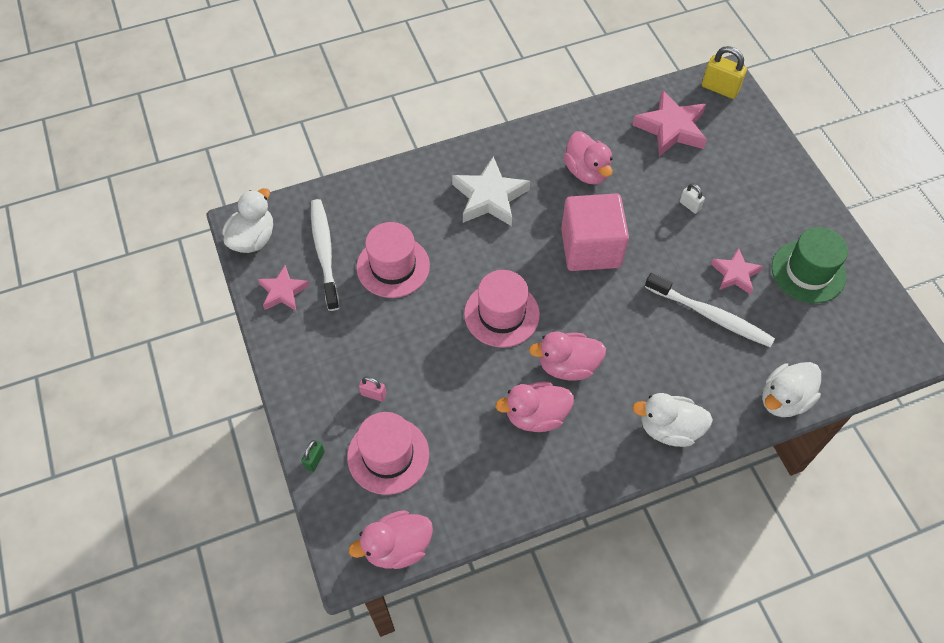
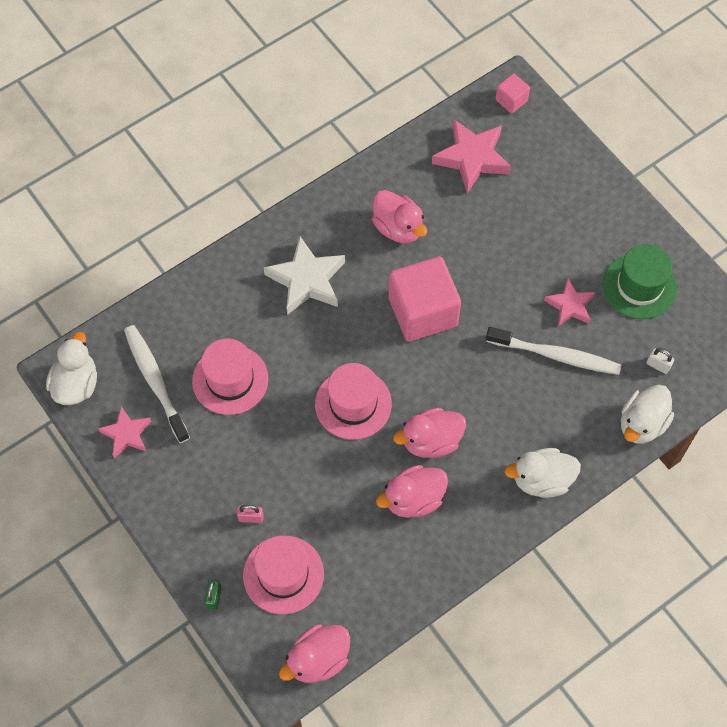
camera: 15 degrees left, 5 degrees up
white padlock [680,183,705,214] -> white padlock moved to [646,348,674,374]
yellow padlock [702,46,747,99] -> pink cube [495,74,530,113]

